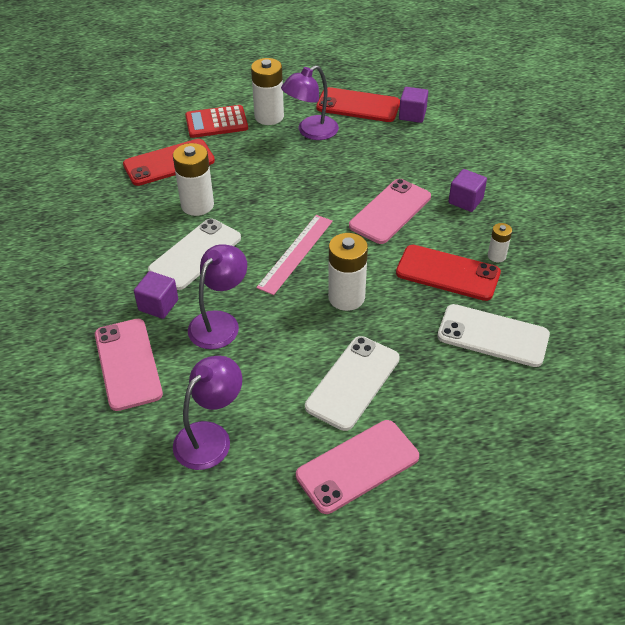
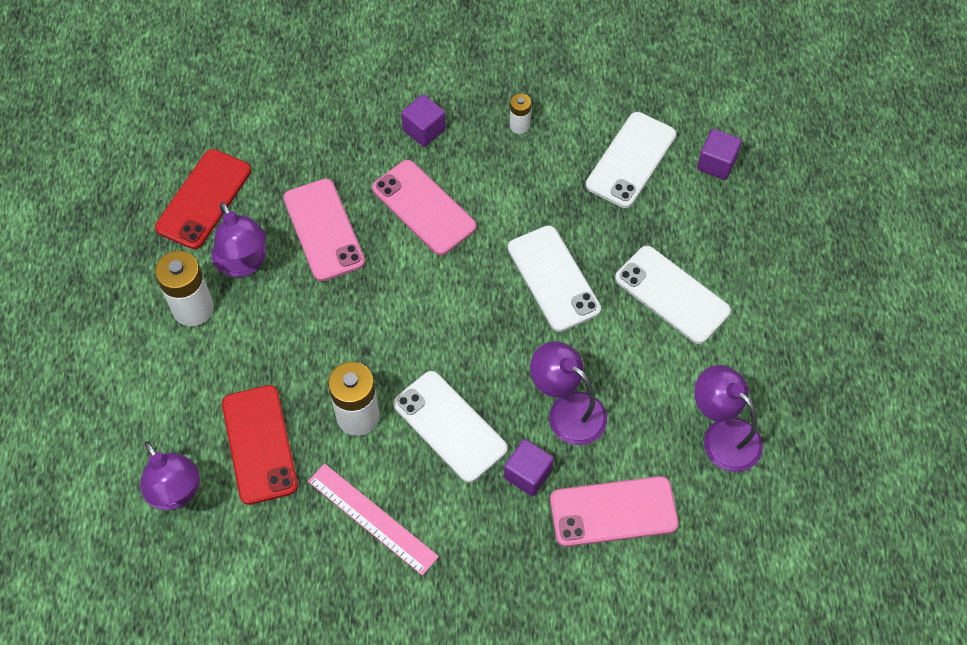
camera: 80 degrees left, 15 degrees up
red calculator [185,105,248,138] -> none
pink ruler [256,215,333,295] -> pink ruler moved to [308,463,439,576]
pink phone [296,420,419,514] -> pink phone moved to [283,179,365,281]
white battery [328,233,368,311] -> white phone [508,226,601,332]
red phone [396,245,501,301] -> none
purple cube [399,87,428,123] -> purple cube moved to [697,129,742,180]
none -> purple lamp [140,441,200,510]

